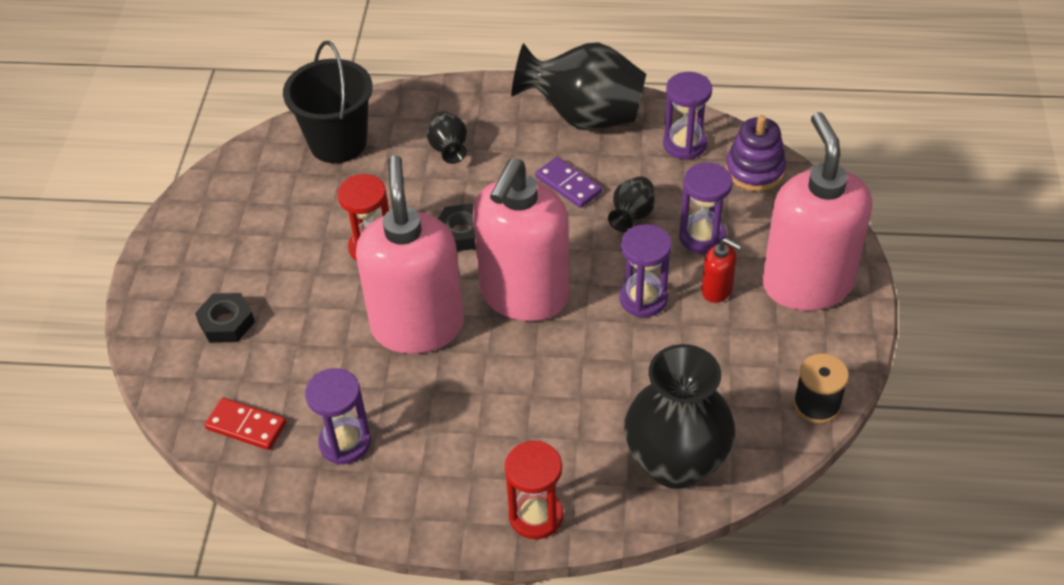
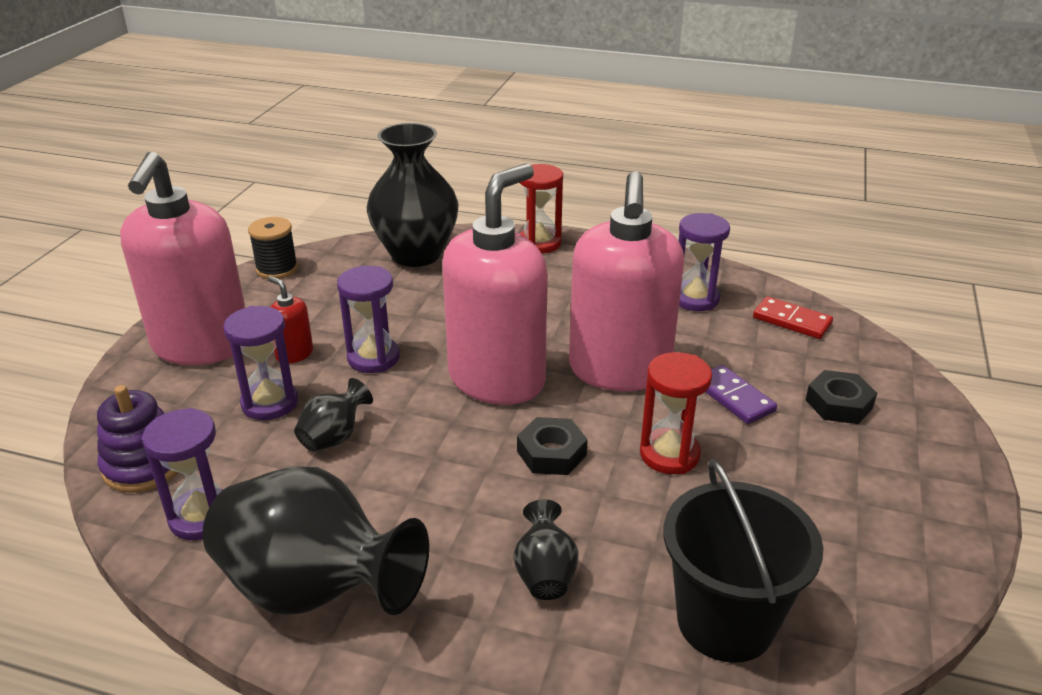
camera: 170 degrees left, 15 degrees down
purple domino [535,157,602,208] -> purple domino moved to [706,365,777,424]

